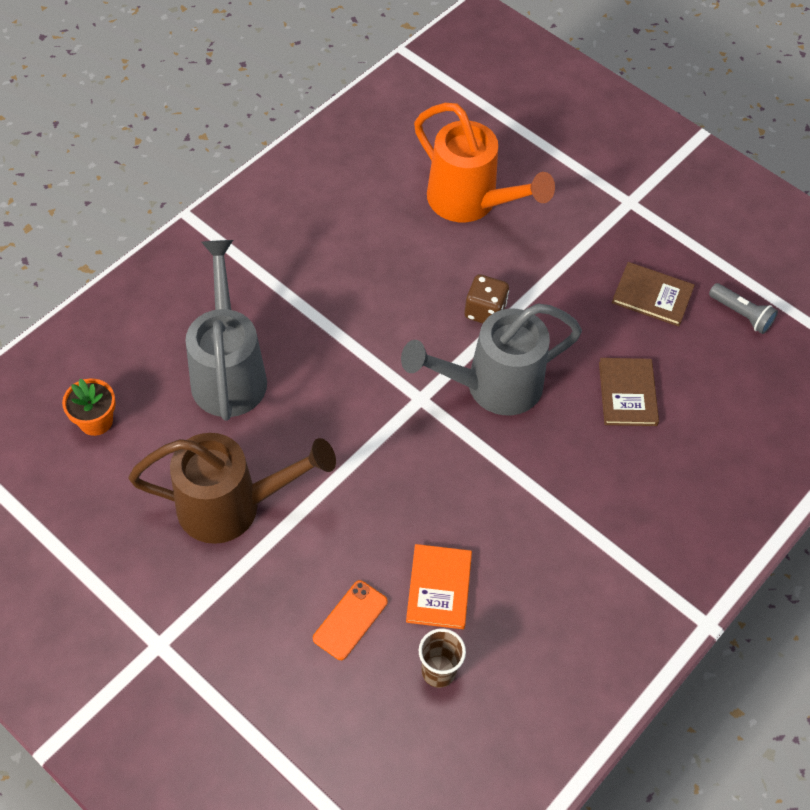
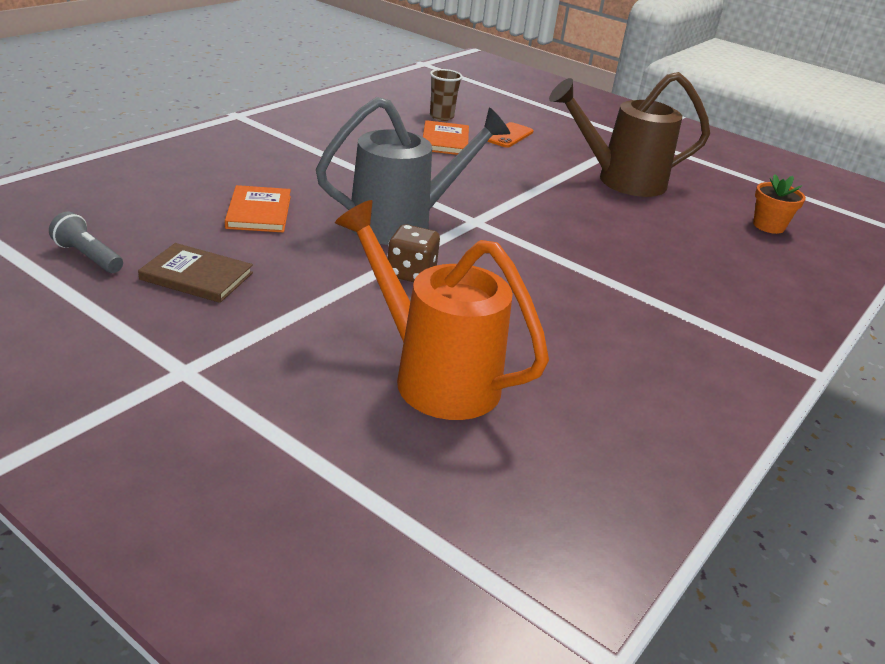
camera: 175 degrees right, 25 degrees down
grey watering can [185,240,267,421] -> none
brown book [599,358,659,426] -> orange book [225,185,291,232]

